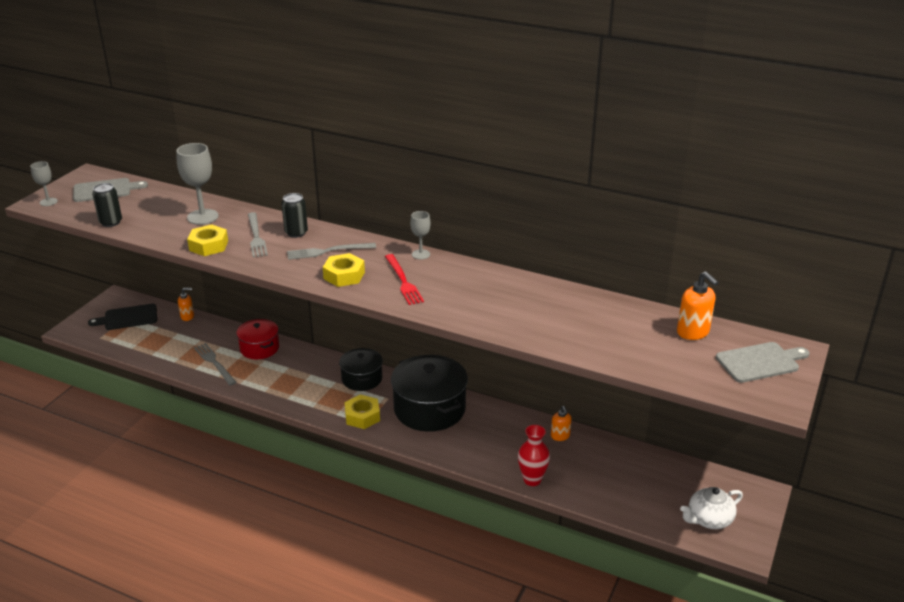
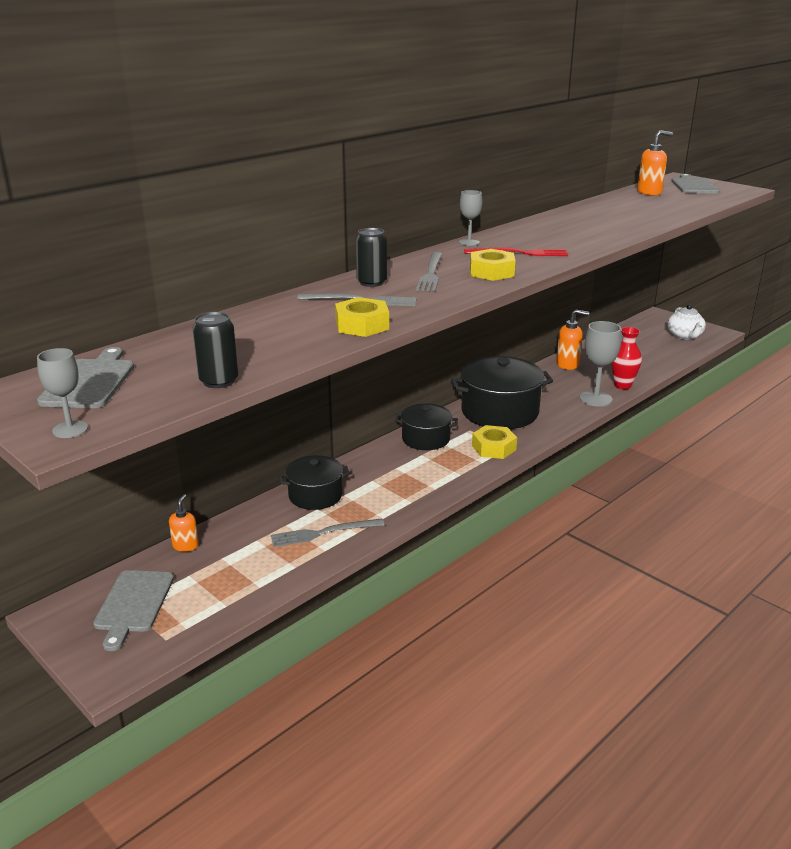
camera: 70 degrees left, 5 degrees down
black cutting board [88,304,157,330] -> grey cutting board [93,570,174,651]
grey goblet [176,143,219,225] -> grey goblet moved to [580,321,621,407]
red pot [236,319,279,359] -> black pot [279,455,350,510]
orange soap dispenser [551,406,572,441] -> orange soap dispenser [556,309,589,370], size x1.55

